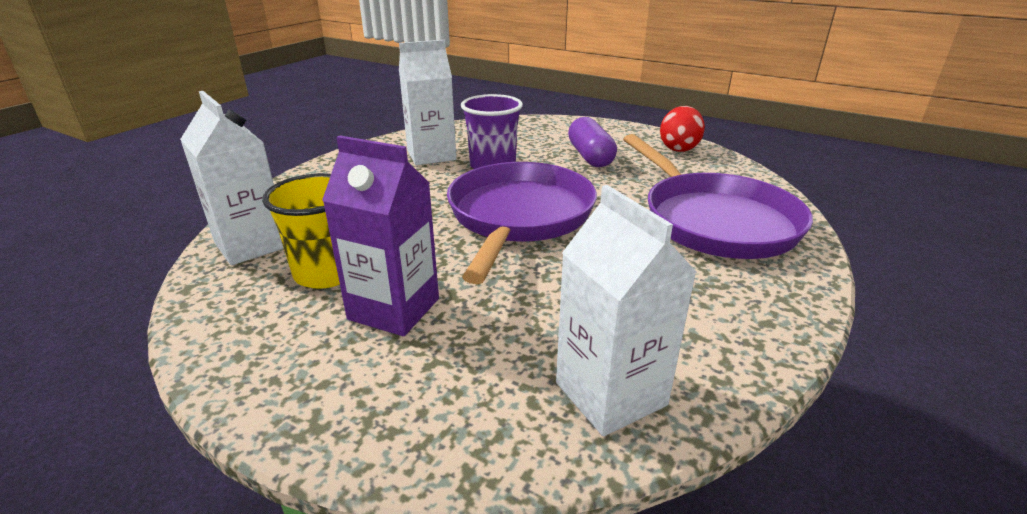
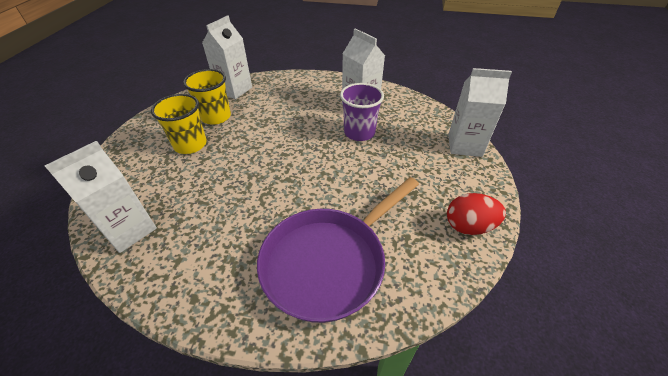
camera: 70 degrees right, 15 degrees up
purple carton [322,135,439,336] -> yellow cup [151,94,207,154]
purple pan [447,162,597,284] -> none
purple capsule [568,117,617,167] -> none
none -> white carton [448,68,512,157]

